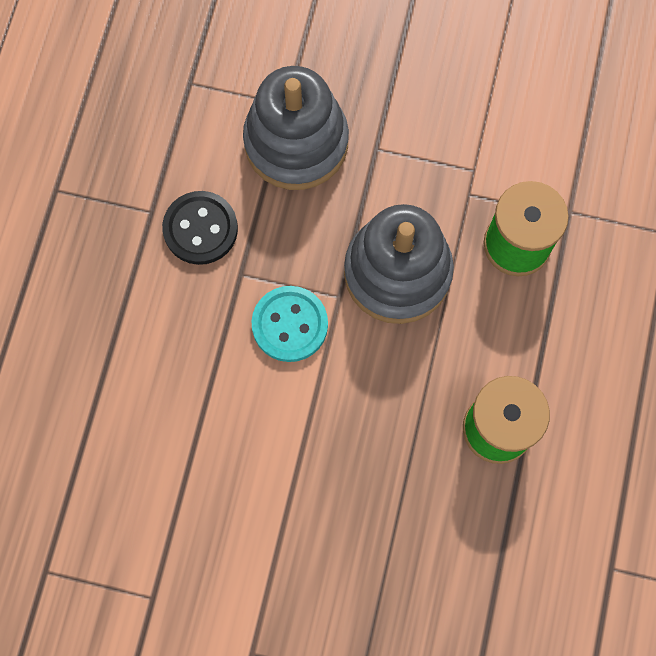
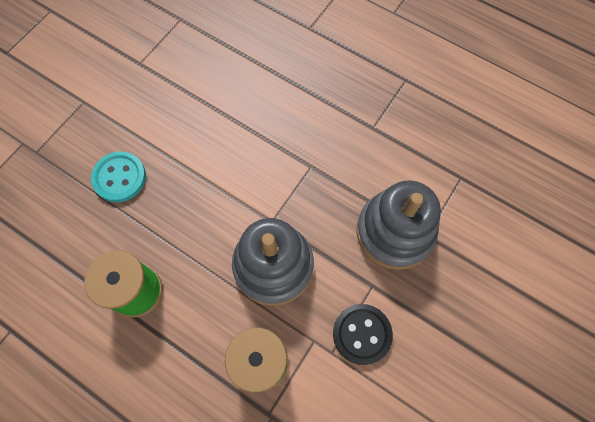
camera: 110 degrees right, 5 degrees down
black button [162,191,238,265] -> black button moved to [333,304,393,365]
turquoise button [251,286,328,362] -> turquoise button moved to [91,152,146,202]

